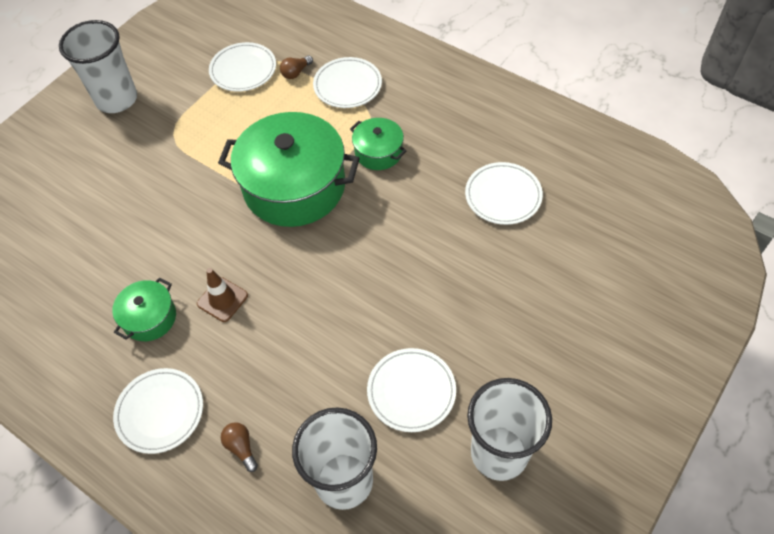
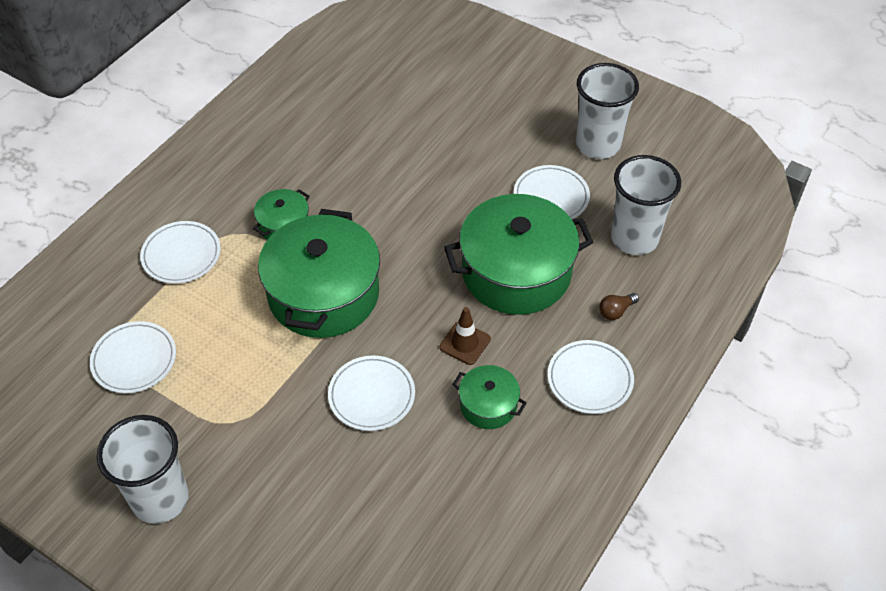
camera: 95 degrees left, 5 degrees down
brown light bulb [280,56,313,79] -> none
white plate [465,162,543,225] -> white plate moved to [328,355,415,431]
none -> green pot [444,194,593,315]

